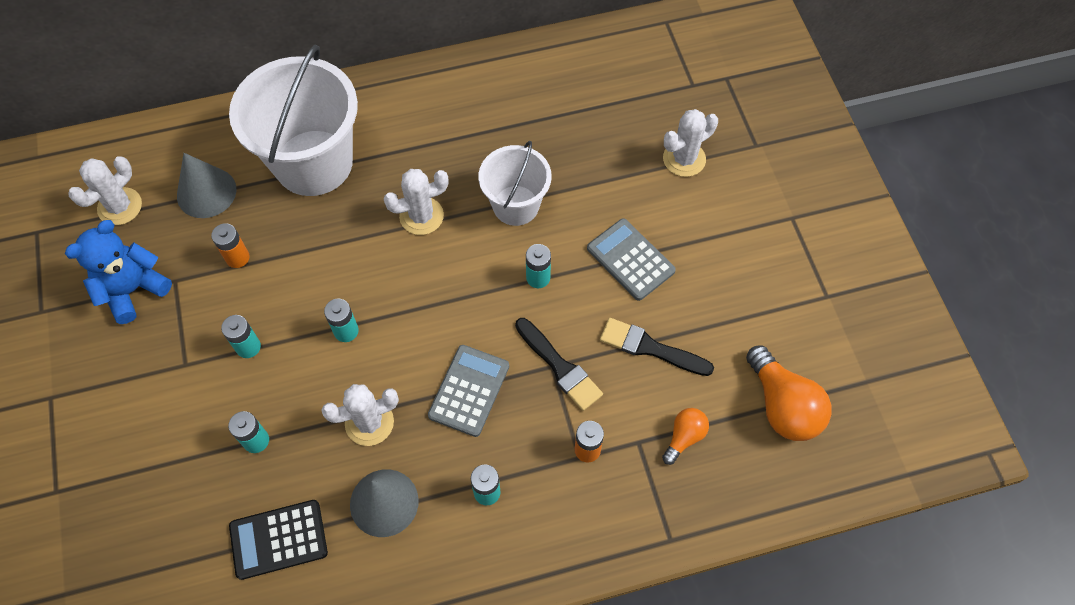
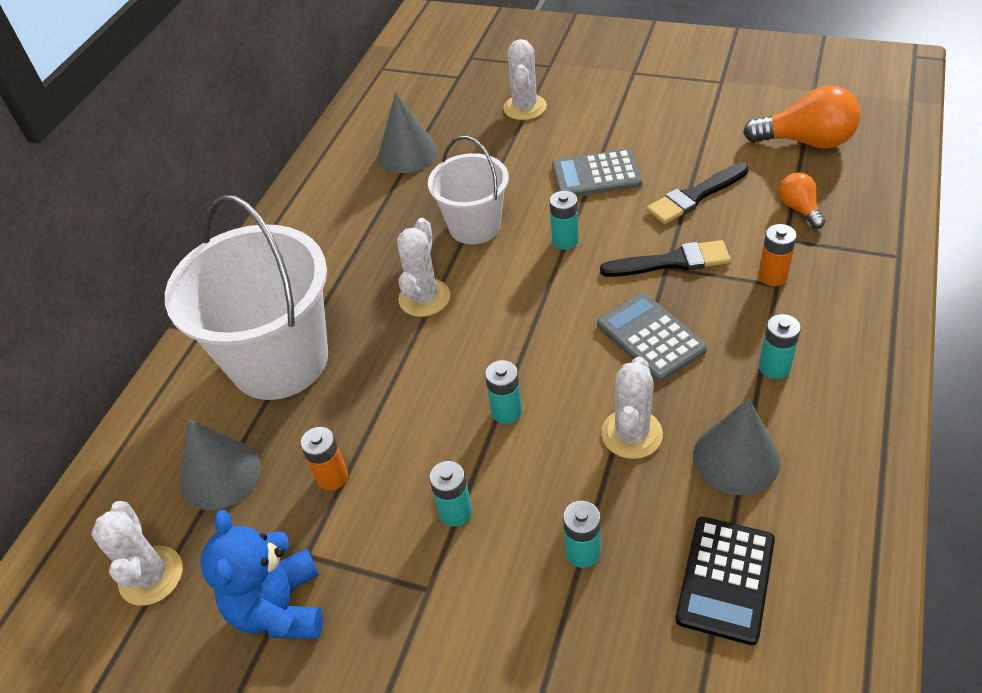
camera: 50 degrees left, 15 degrees down
none -> grey cone [378,92,438,173]

